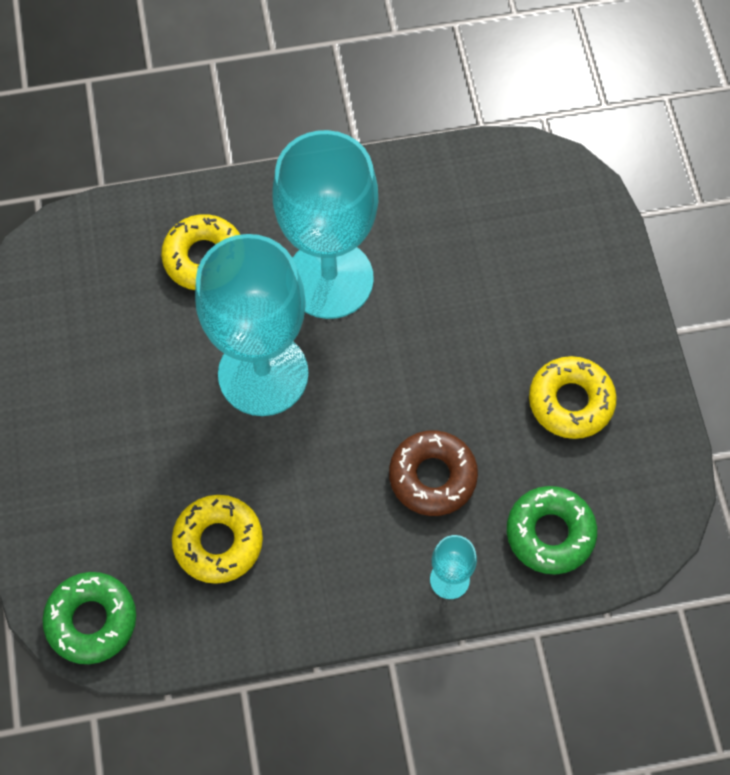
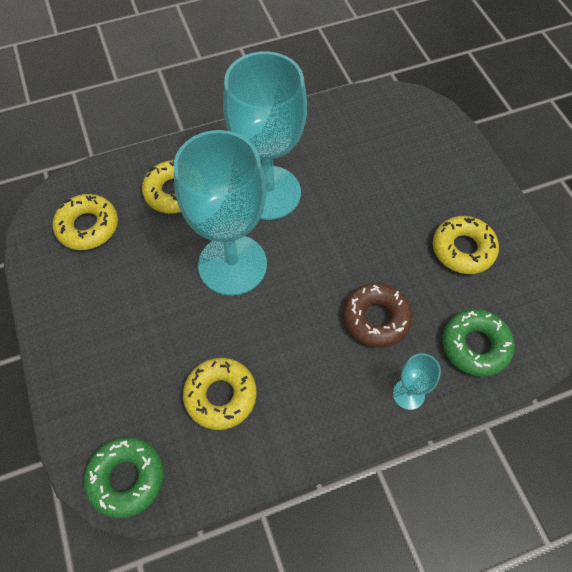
camera: 10 degrees left, 5 degrees down
none -> yellow donut [53,194,118,250]

